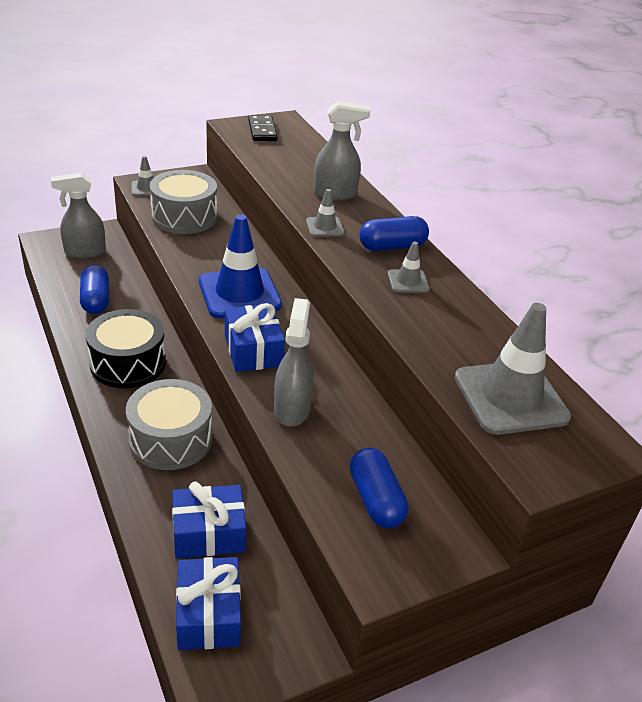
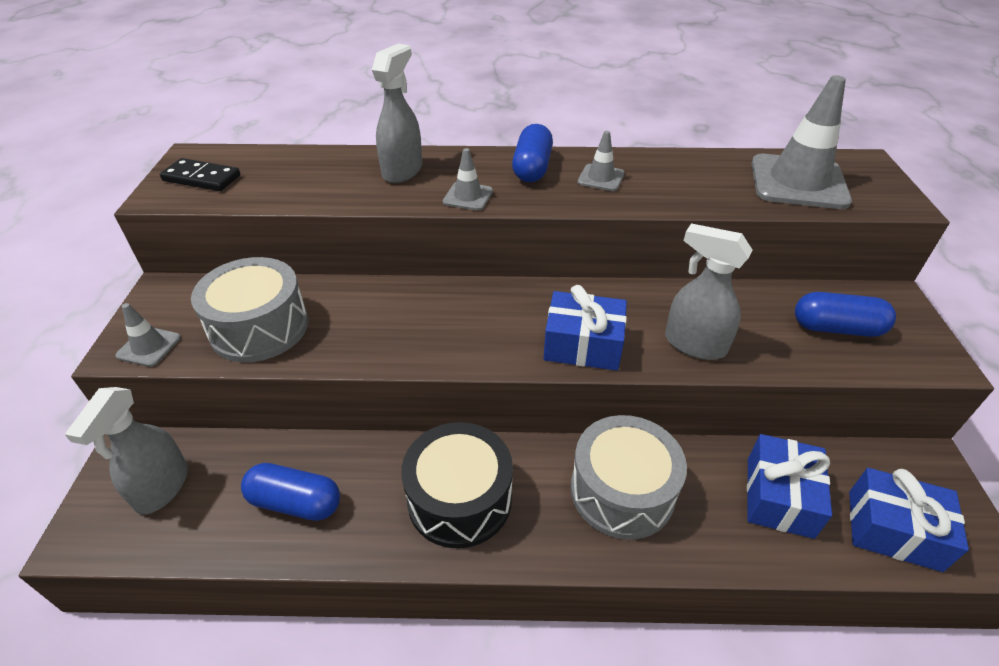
camera: 60 degrees left, 5 degrees up
blue traffic cone [199,214,282,318] -> none

